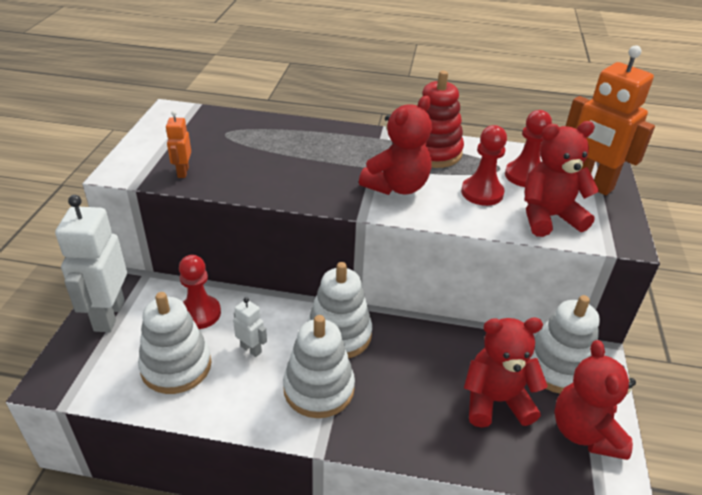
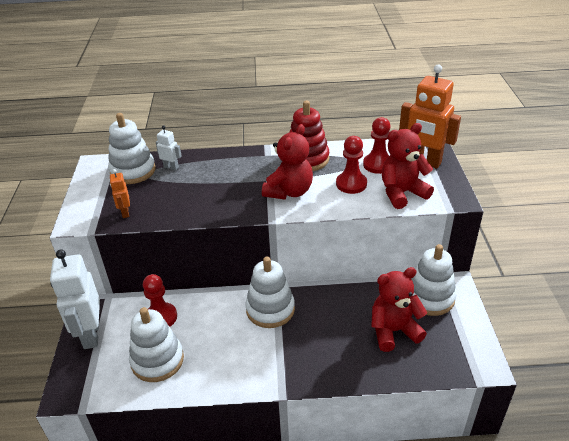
camera: 10 degrees left, 0 degrees up
white robot [233,297,267,357] -> white robot moved to [156,126,182,170]
white stacking toy [283,315,355,418] -> white stacking toy moved to [108,113,156,184]
red teddy bear [554,340,636,460] -> none

